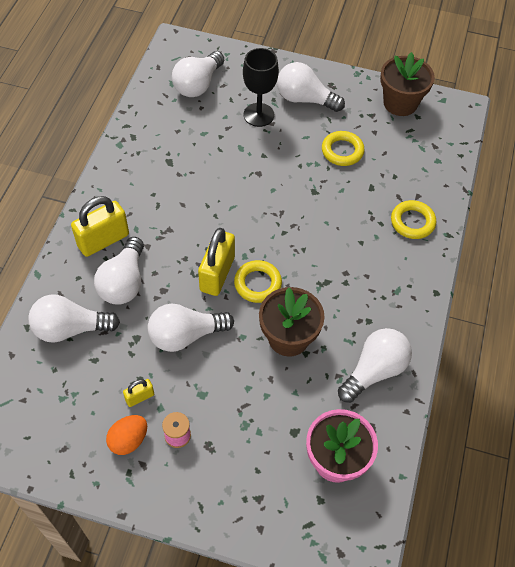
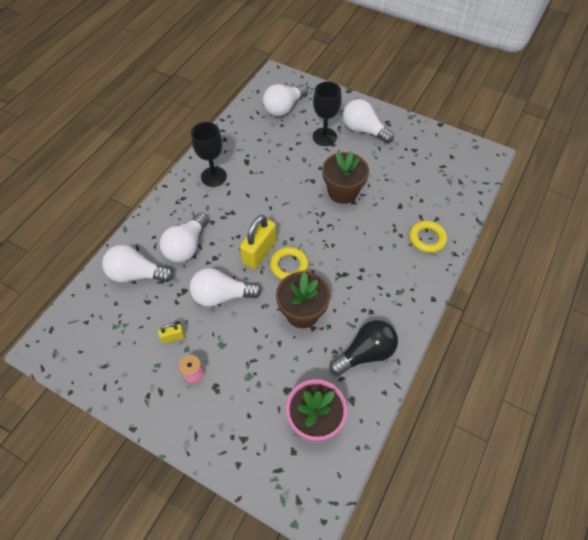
camera: 15 degrees right, 0 degrees up
yellow padlock [71,196,129,257] -> none
orange egg [106,415,147,455] -> none
yellow ring [322,131,365,166] -> none
white light bulb [338,328,412,403] -> black light bulb [329,320,398,376]
brown flower pot [380,52,435,116] -> brown flower pot moved to [322,151,369,204]
none -> black goblet [191,122,227,187]

